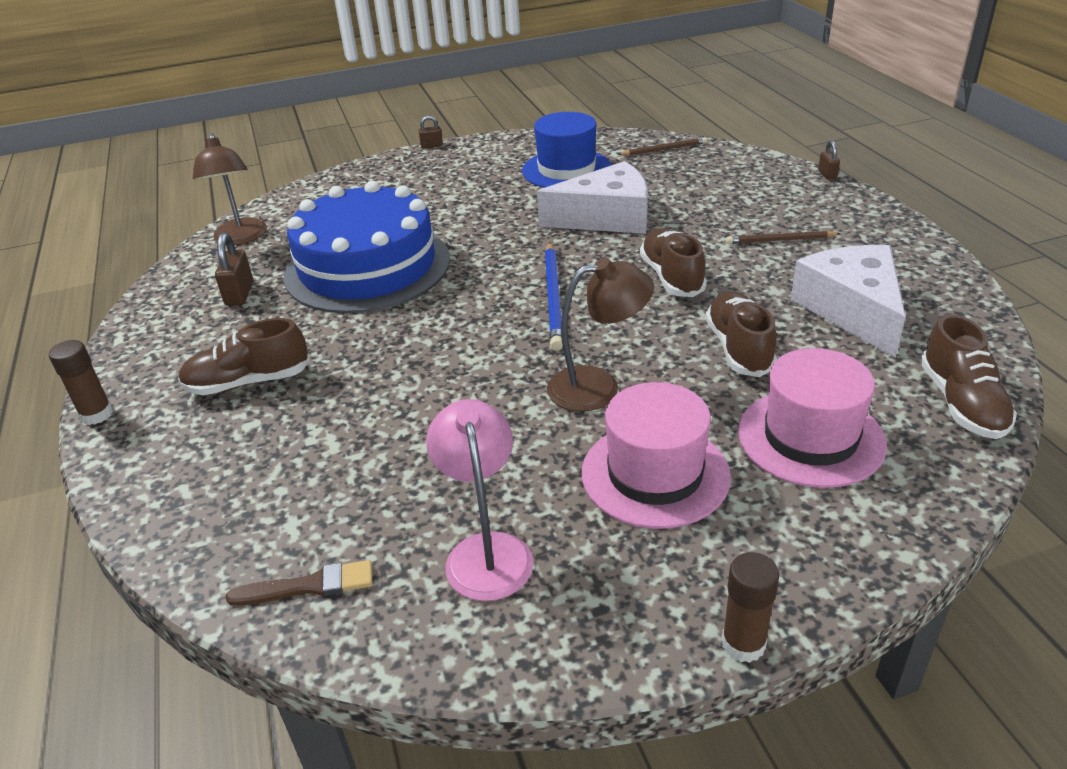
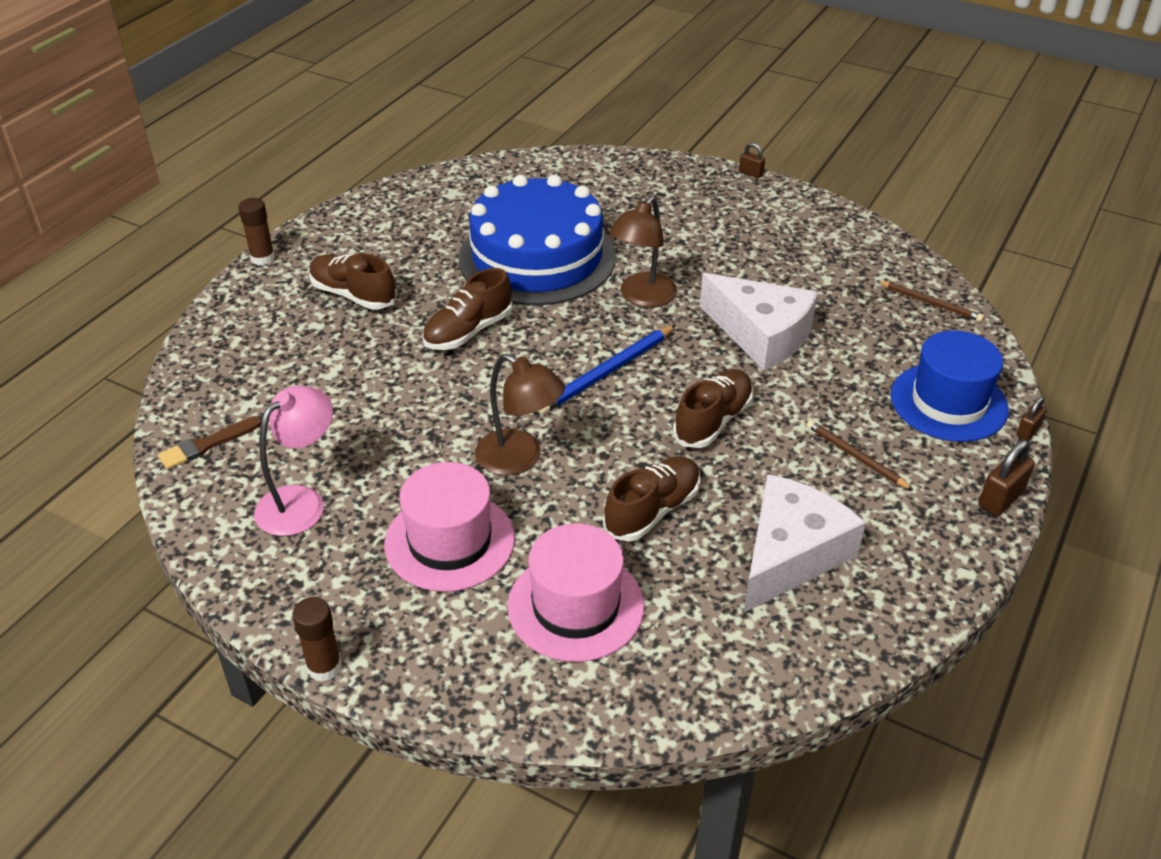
camera: 45 degrees right, 5 degrees up
brown lamp [193,133,267,245] -> brown lamp moved to [609,196,677,307]
brown padlock [215,233,253,306] -> brown padlock moved to [979,440,1035,516]
brown brush [225,560,372,606] -> brown brush turned 105 degrees clockwise [158,416,262,469]
blue hat [522,112,612,188] -> blue hat moved to [891,330,1009,442]
brown shoe [920,314,1017,439] -> brown shoe moved to [422,268,513,350]

